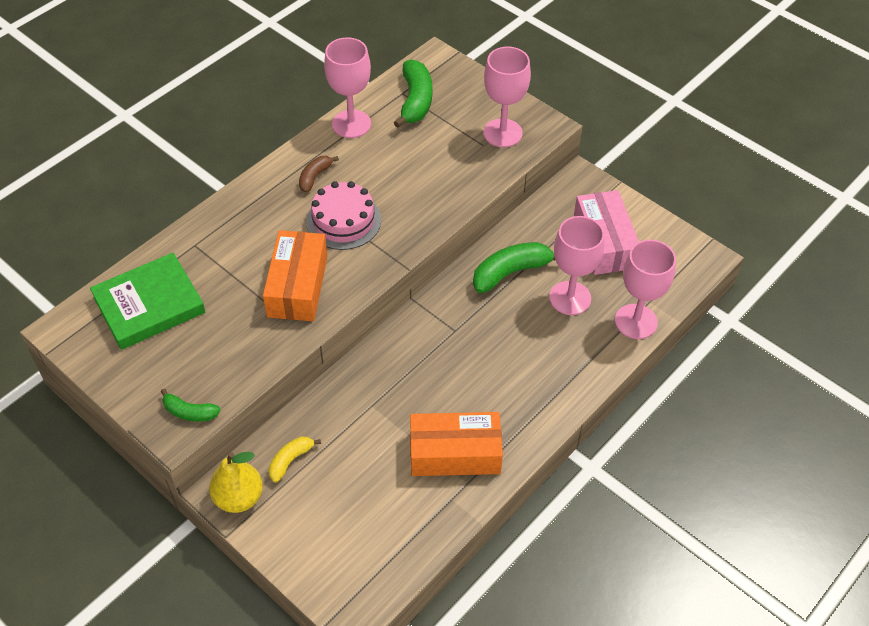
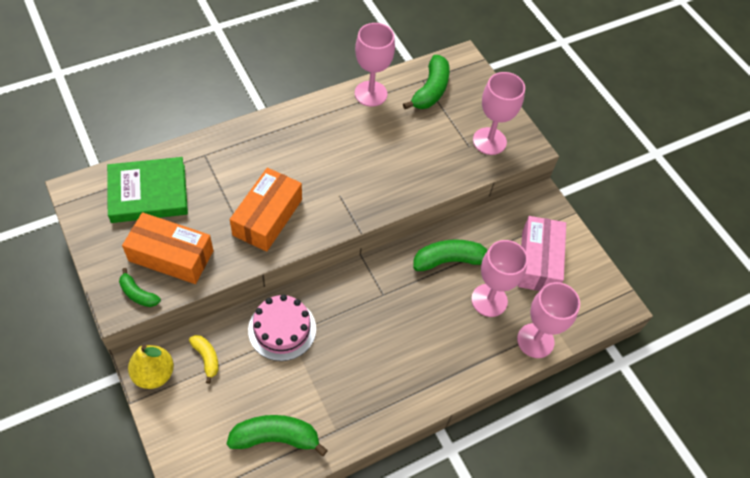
camera: 15 degrees right, 5 degrees up
yellow banana [268,437,321,483] -> yellow banana turned 90 degrees clockwise [189,335,219,384]
brown banana [299,156,339,193] -> none
pink cake [306,181,381,250] -> pink cake moved to [248,294,316,361]
orange box [410,412,503,476] -> orange box moved to [122,212,213,284]
none -> green banana [227,415,328,457]

